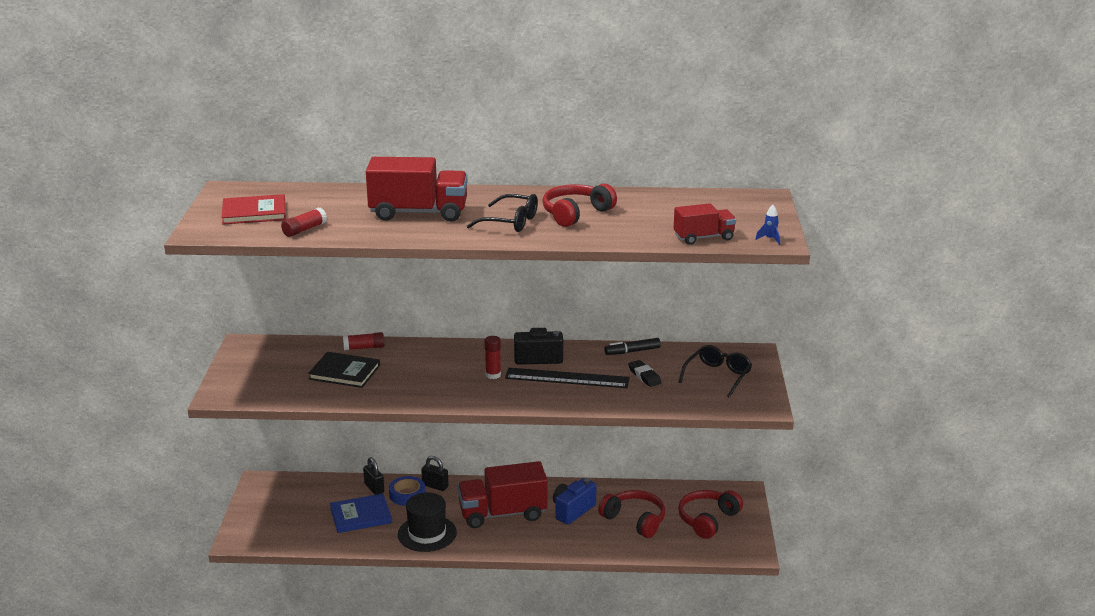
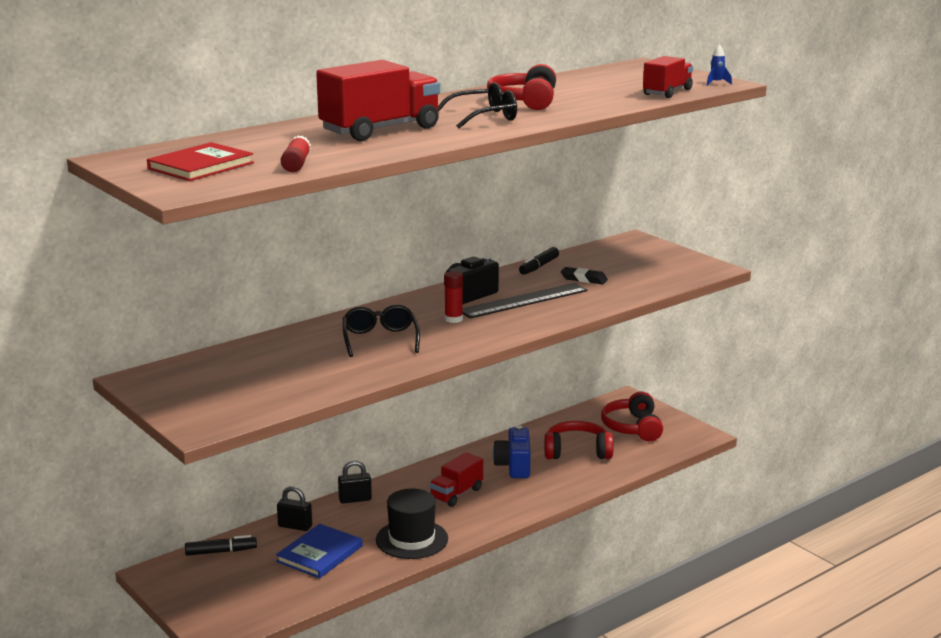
camera: 40 degrees left, 5 degrees down
black book [308,352,380,388] -> none
red glue stick [343,332,384,351] -> none
blue tape [389,476,426,506] -> none
red truck [457,461,548,528] -> red truck [429,452,483,507], size x0.58
black glasses [679,345,752,398] -> black glasses moved to [343,305,420,357]
none -> black marker [185,535,257,556]

